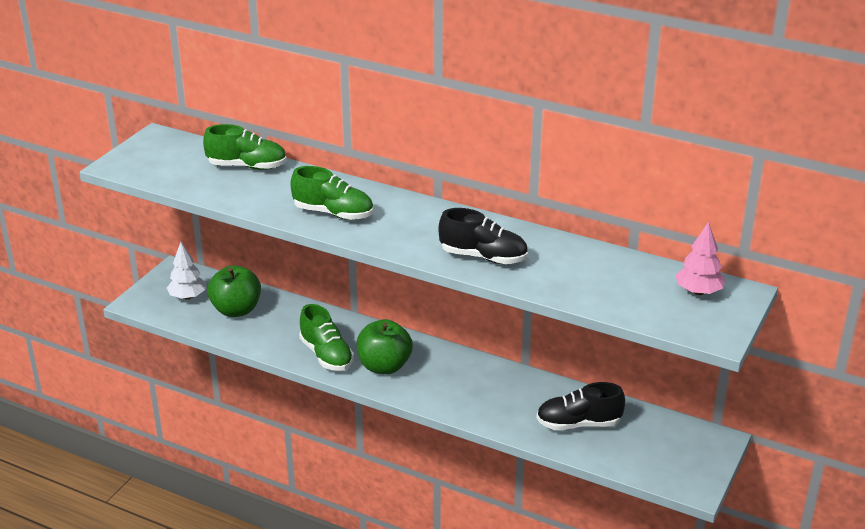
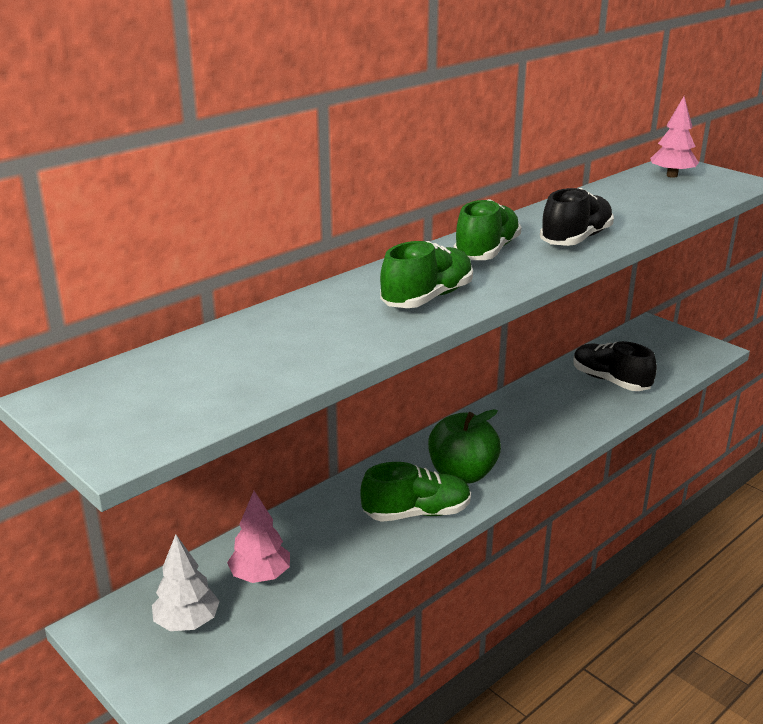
camera: 70 degrees left, 5 degrees down
green shoe [203,124,287,170] -> green shoe moved to [453,199,521,260]
green apple [207,265,261,317] -> pink tree [227,491,290,583]
black shoe [536,382,625,430] -> black shoe turned 120 degrees clockwise [573,341,657,391]

